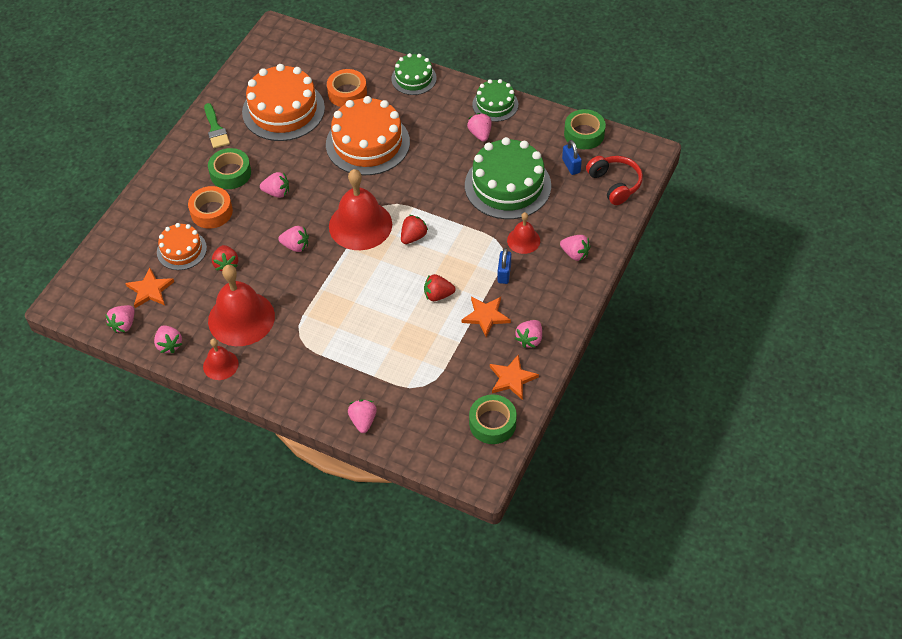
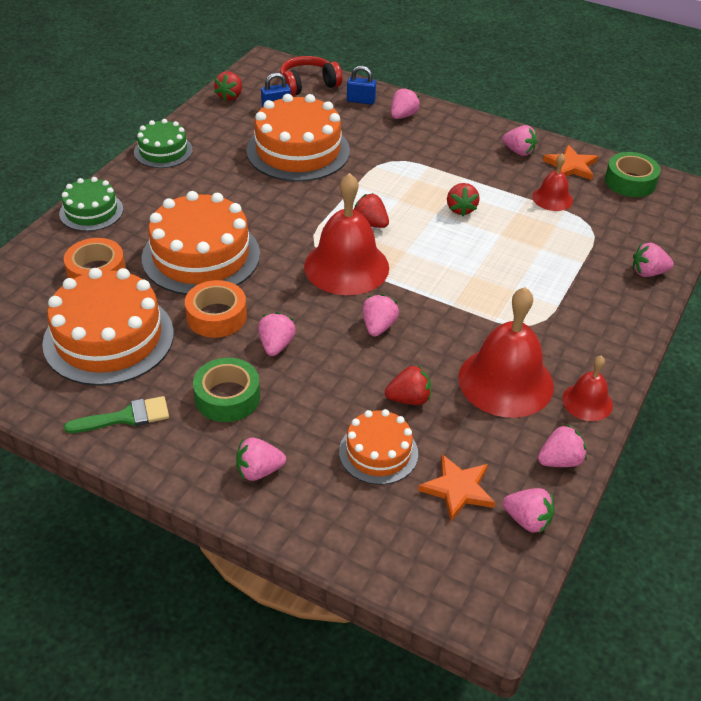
camera: 90 degrees left, 10 degrees down
orange tape [188,186,233,229] -> orange tape moved to [185,280,247,338]
orange star [462,296,511,337] -> none
green cake [465,137,551,219] -> orange cake [246,94,350,182]
pink strawberry [467,113,492,142] -> pink strawberry moved to [236,438,286,481]
blue padlock [497,248,511,284] -> blue padlock moved to [347,66,376,105]
red bell [507,212,540,254] -> red bell moved to [532,154,573,211]
green tape [564,109,606,149] -> red strawberry [214,71,242,101]

